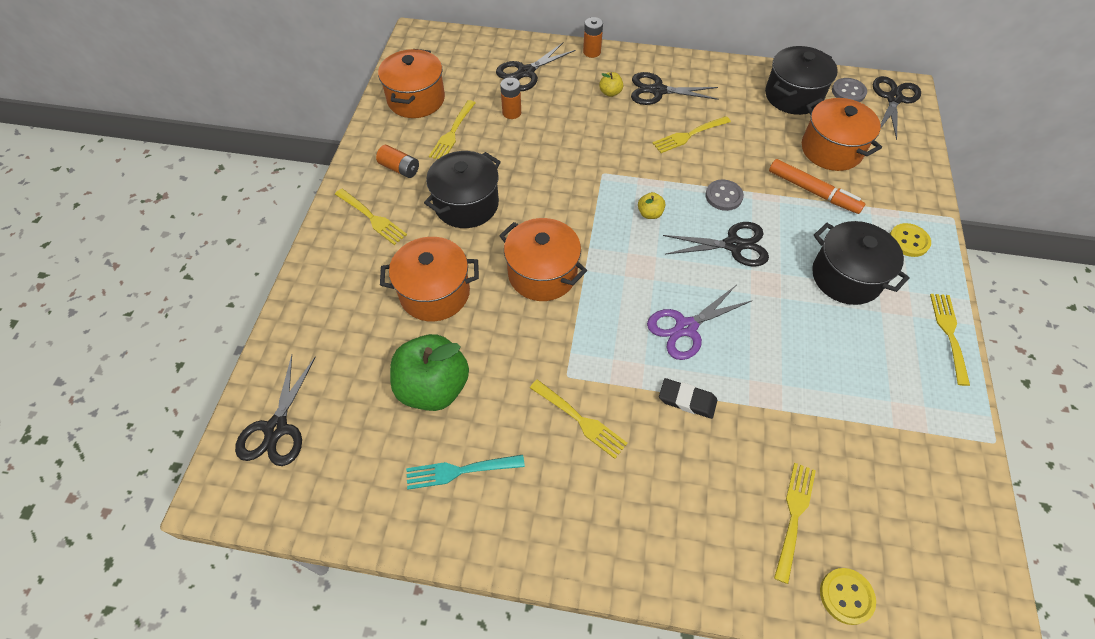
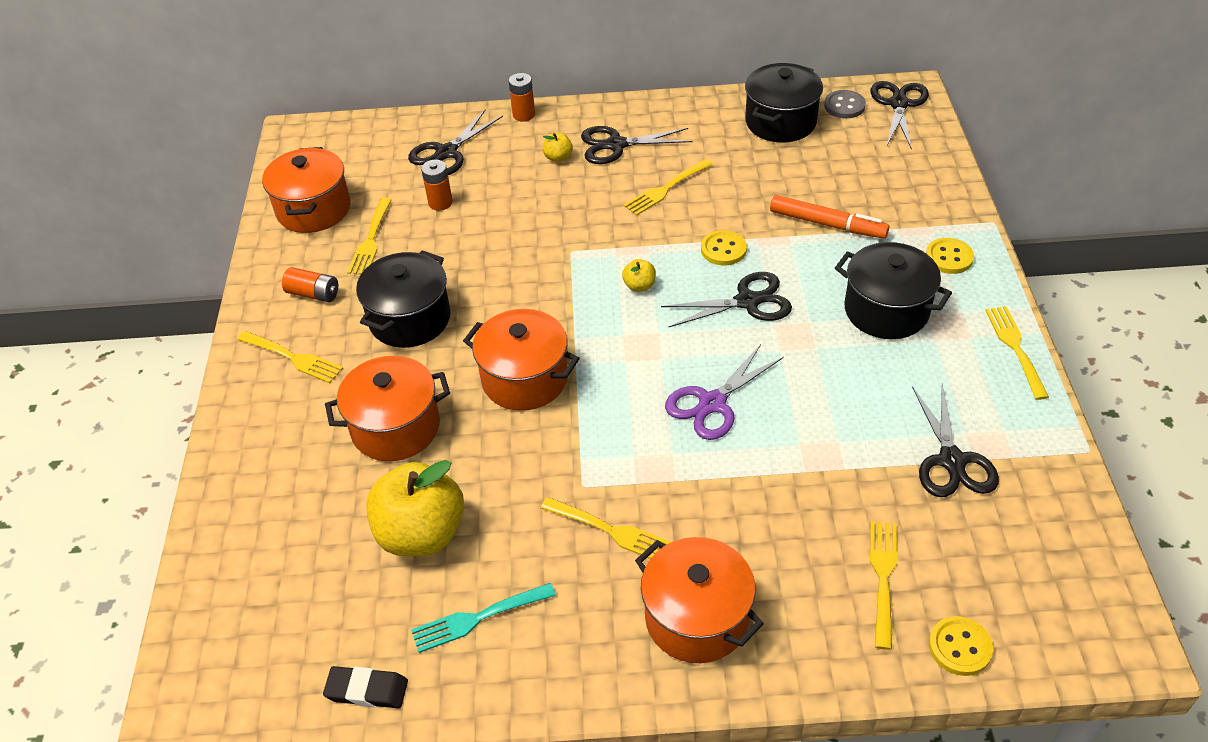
camera: 10 degrees left, 10 degrees down
black scissors [235,355,315,466] -> black scissors moved to [912,384,999,497]
green apple [390,334,469,411] -> yellow apple [366,460,464,556]
black eraser [659,378,717,419] -> black eraser moved to [323,666,408,708]
grey button [705,179,744,211] -> yellow button [701,230,747,265]
orange pot [802,98,882,171] -> orange pot moved to [635,537,764,663]

